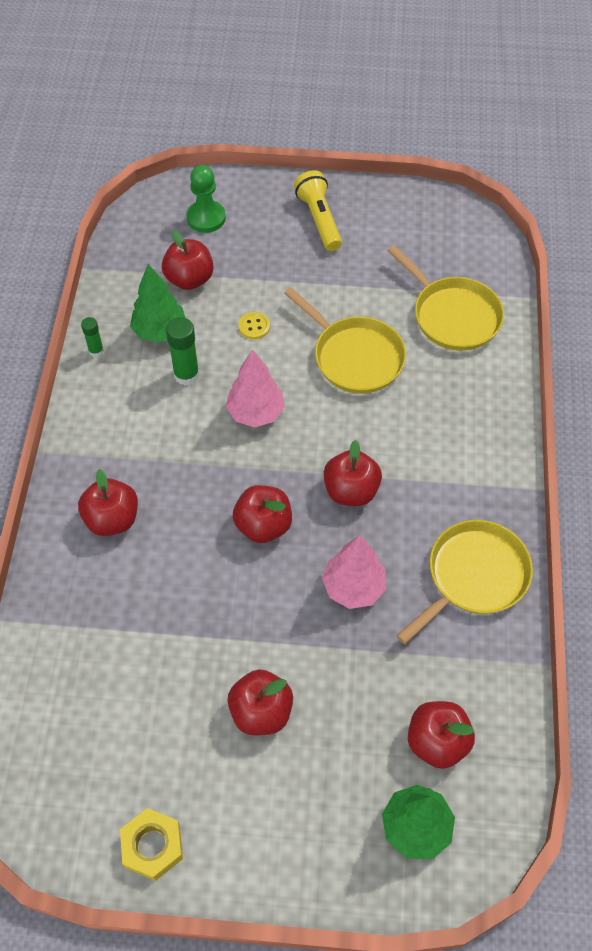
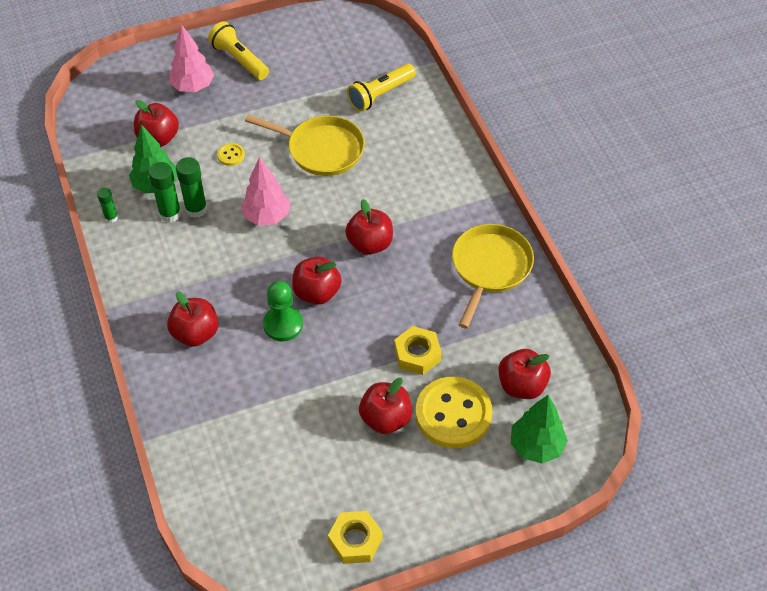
camera: 25 degrees left, 5 degrees down
green pawn [186,165,226,233] -> green pawn moved to [263,281,303,342]
pink tree [322,535,386,609] -> pink tree moved to [169,24,214,92]
yellow pan [388,245,504,351] -> yellow flashlight [347,64,416,112]
none -> green glue stick [148,162,181,223]
none -> yellow nut [394,326,441,375]
none -> yellow button [415,377,492,448]

